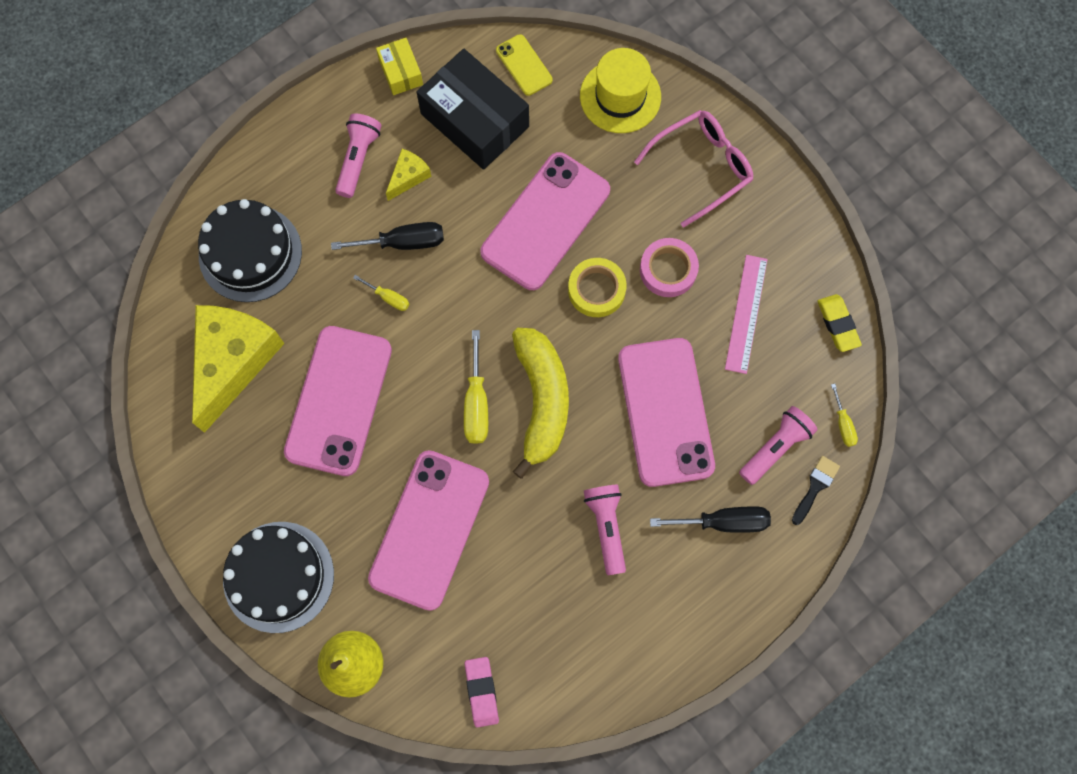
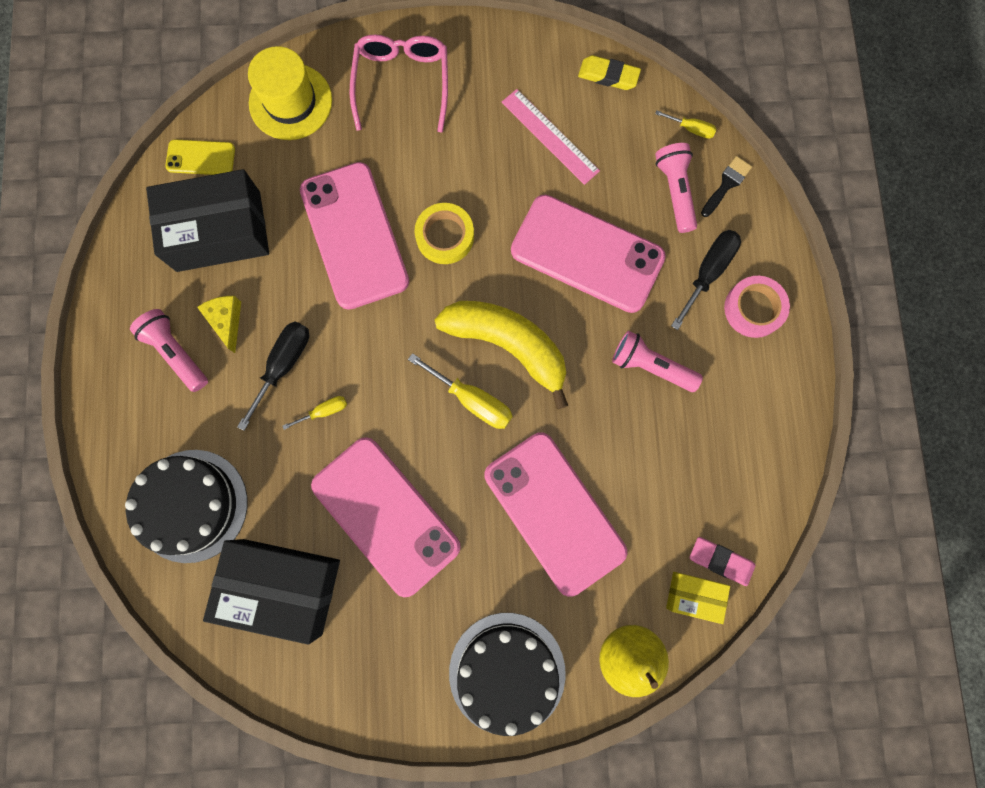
camera: 55 degrees left, 5 degrees up
yellow cheese [192,305,285,433] -> black box [203,539,340,644]
yellow box [376,38,423,95] -> yellow box moved to [666,572,730,624]
pink tape [640,238,699,297] -> pink tape moved to [724,276,790,338]
black brush [792,456,840,525] -> black brush turned 60 degrees clockwise [701,156,752,217]

